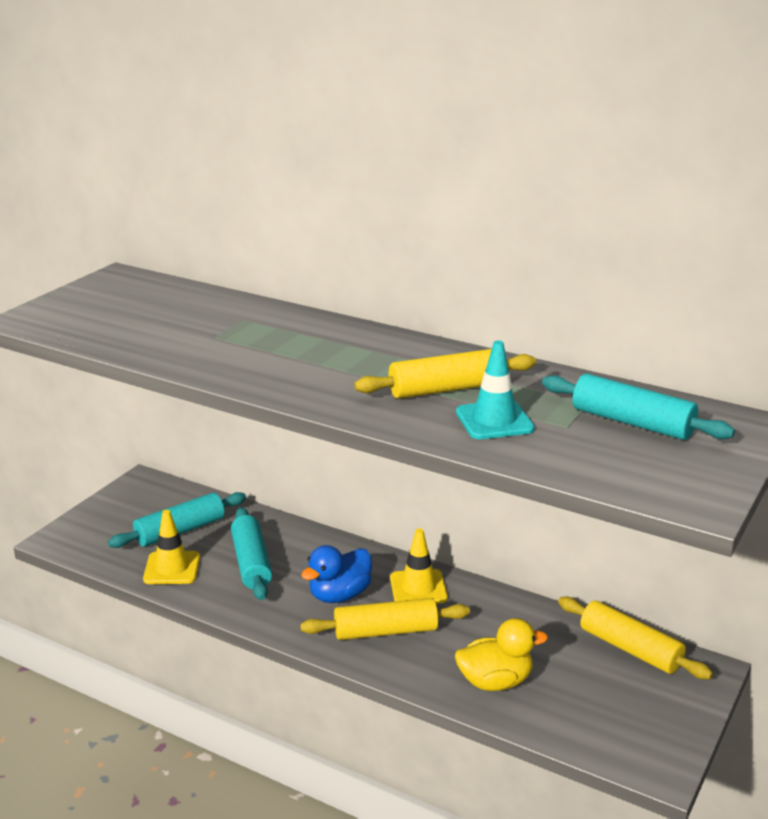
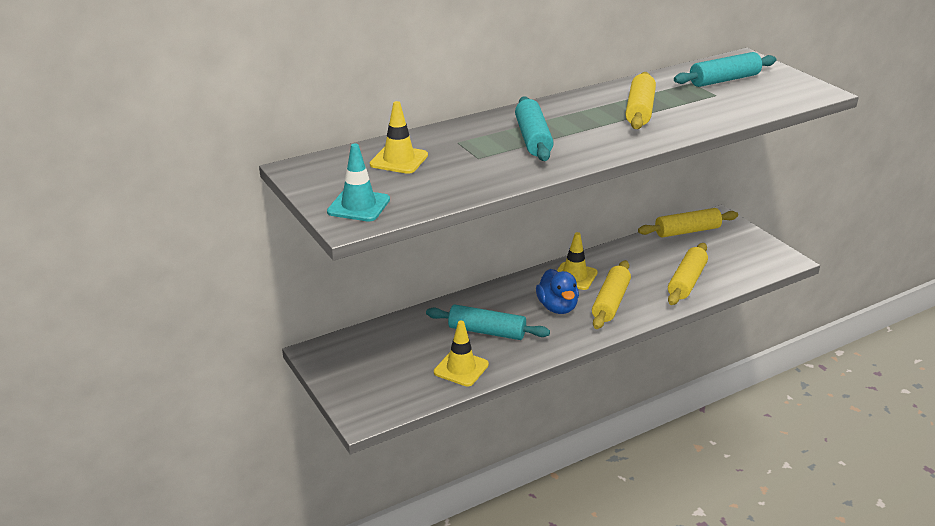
camera: 60 degrees left, 5 degrees up
turquoise rolling pin [108,492,246,548] -> turquoise rolling pin moved to [515,96,554,161]
yellow duck [455,618,548,691] -> yellow rolling pin [668,243,708,305]
turquoise traffic cone [456,340,535,439] -> turquoise traffic cone moved to [327,143,390,222]
none -> yellow traffic cone [370,101,428,174]

